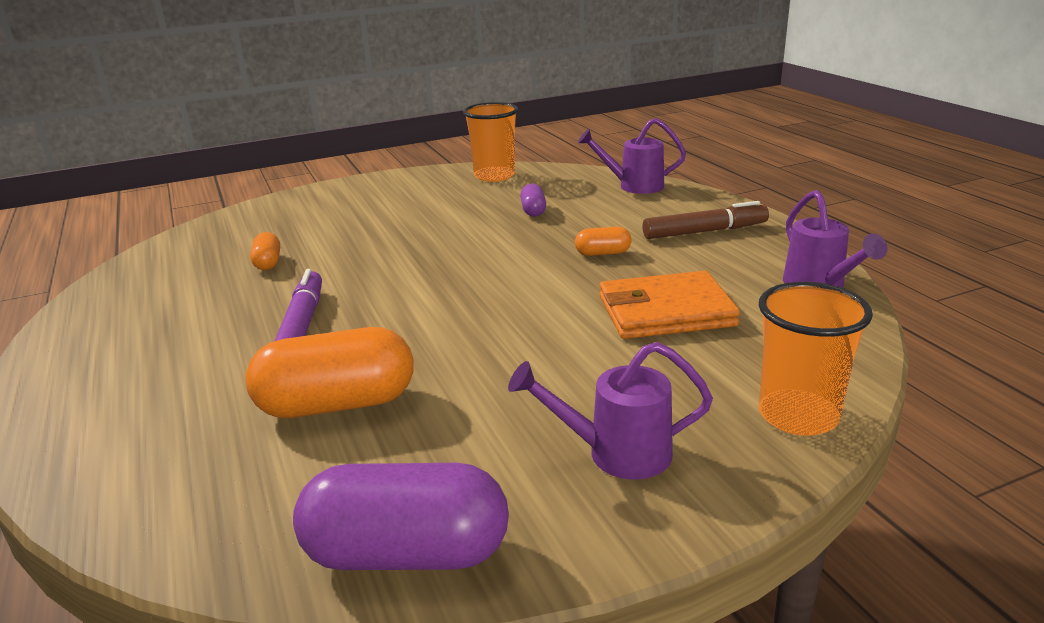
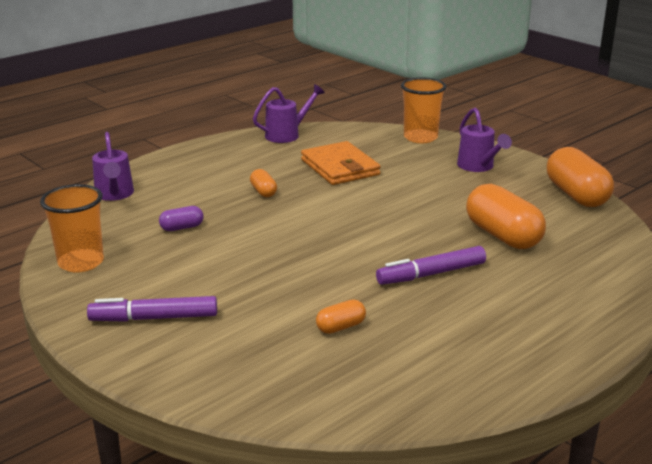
camera: 110 degrees left, 0 degrees up
purple capsule [293,463,509,570] -> orange capsule [547,147,614,207]
brown marker [643,201,769,239] -> none
none -> purple marker [87,296,217,322]

